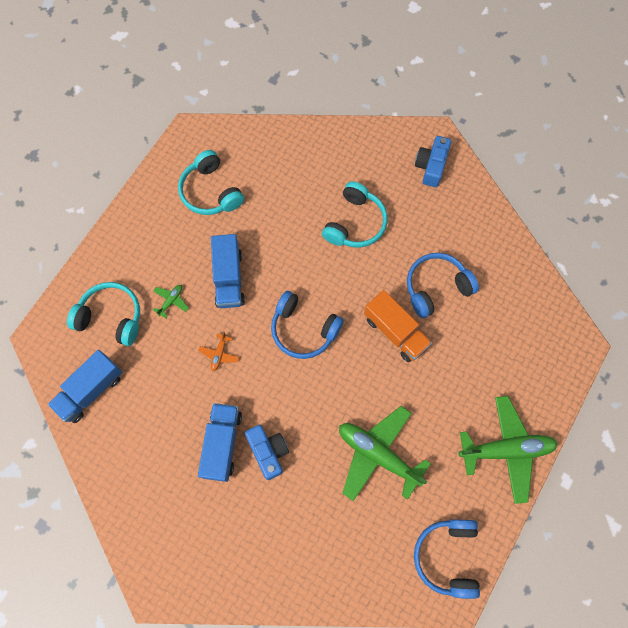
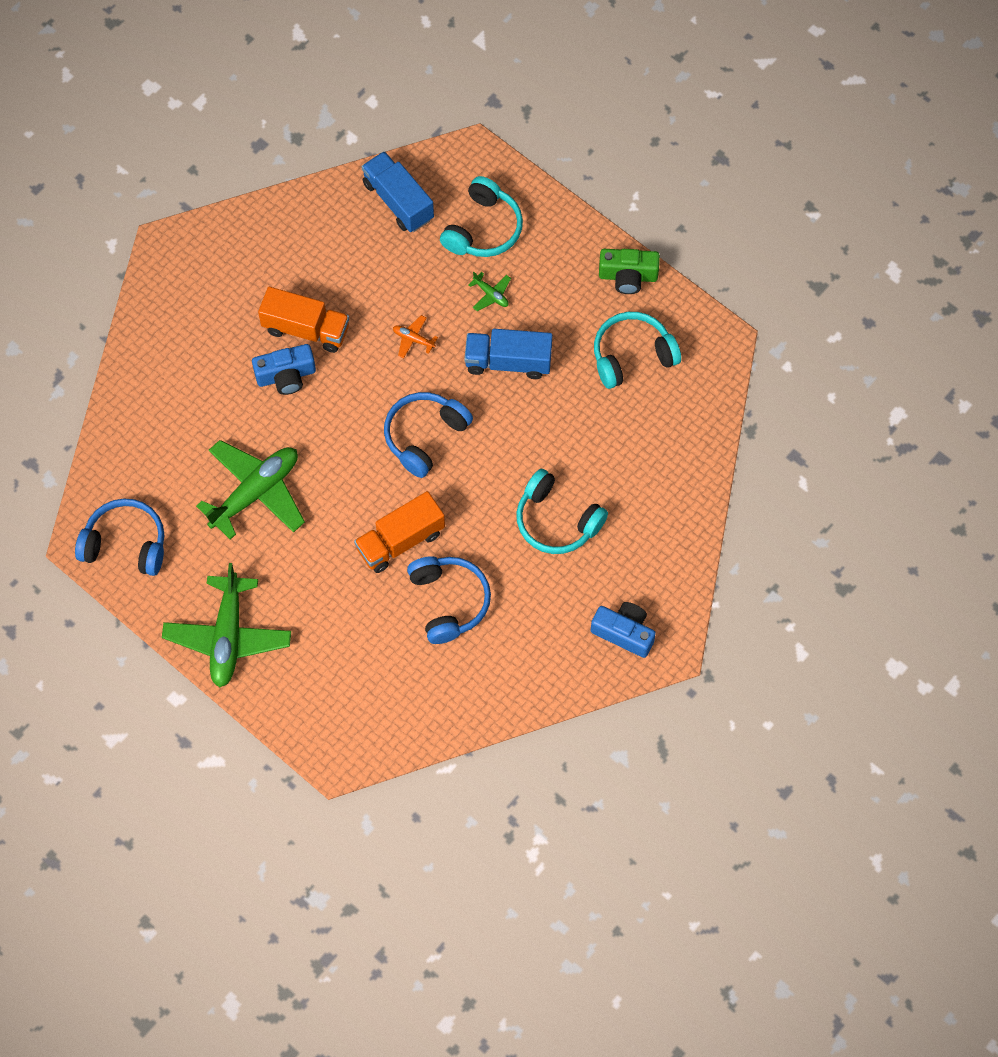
camera: 100 degrees right, 5 degrees down
blue truck [198,403,242,482] -> orange truck [258,287,349,353]
none -> green camera [599,249,660,294]

